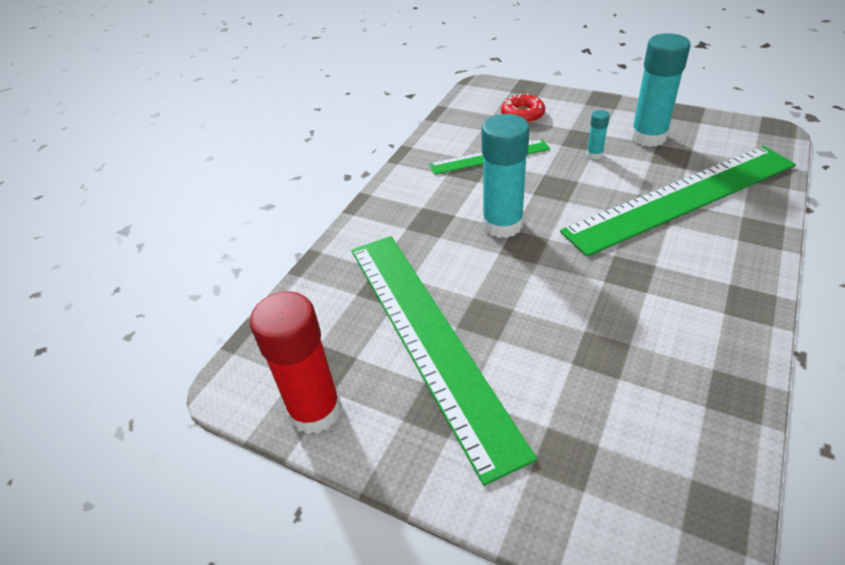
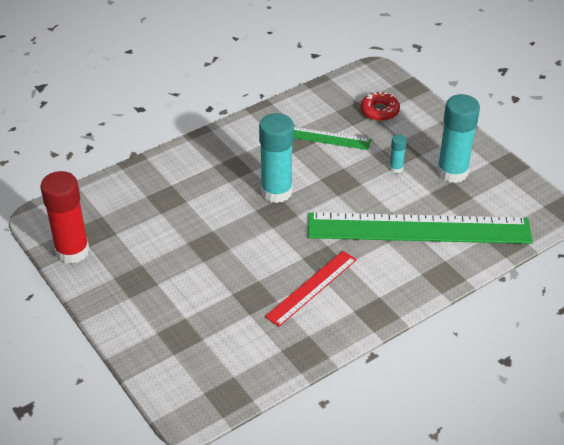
camera: 25 degrees right, 0 degrees up
green ruler [352,236,537,486] -> none
none -> red ruler [265,251,357,327]

